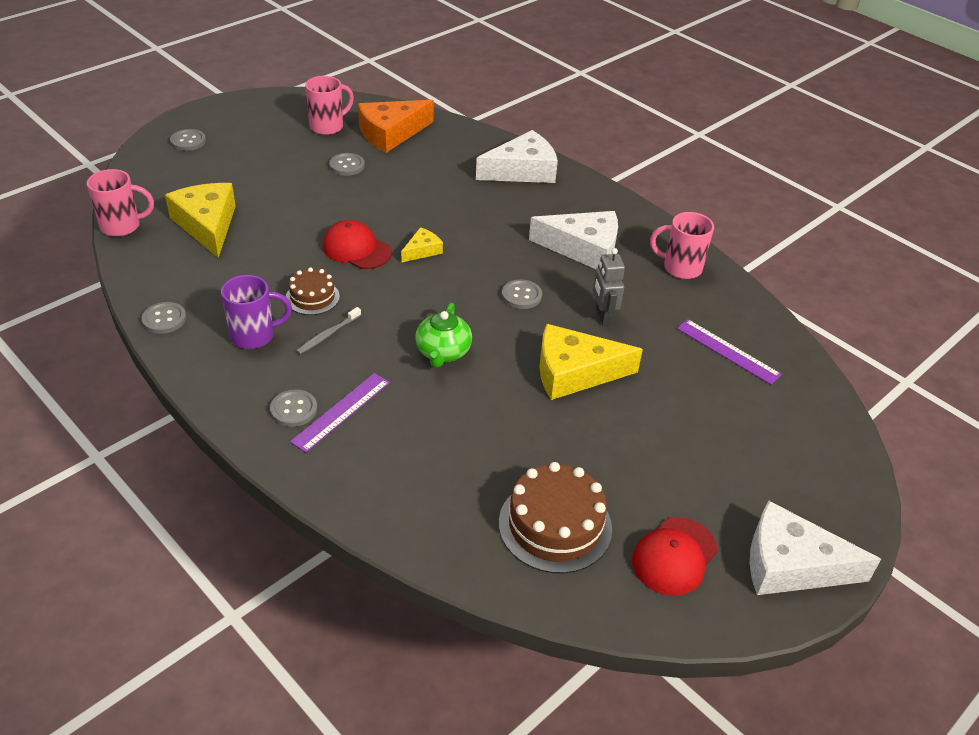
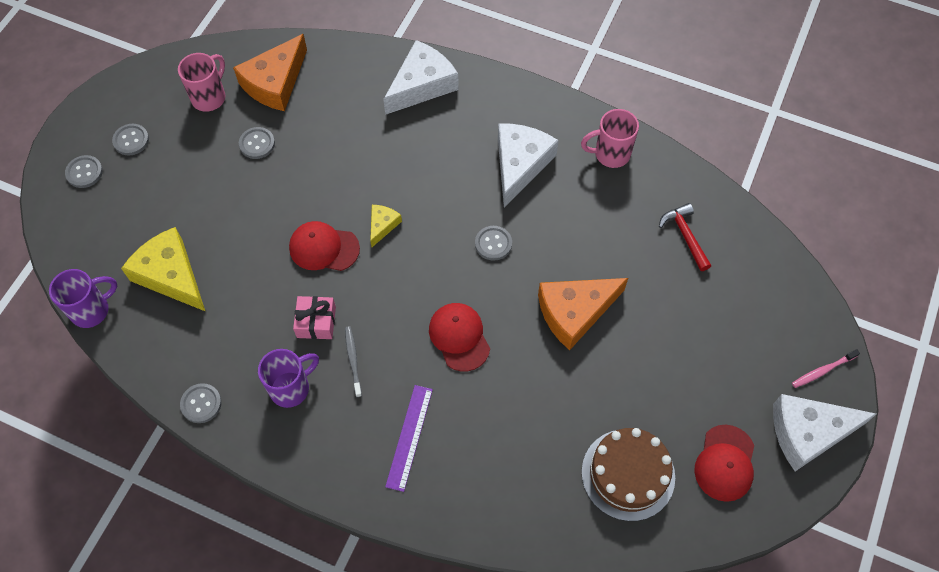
camera: 20 degrees left, 20 degrees up
pink mug [87,169,154,237] -> purple mug [49,269,117,328]
grey button [270,389,317,427] -> grey button moved to [112,124,149,155]
brown cake [286,267,340,315] -> pink gift [293,296,336,339]
grey toothbrush [296,307,361,354] -> grey toothbrush turned 150 degrees clockwise [345,326,362,397]
green teapot [415,303,472,368] -> red cap [429,303,490,371]
white cheese [529,211,618,269] -> white cheese turned 60 degrees counterclockwise [498,123,559,207]
yellow cheese [539,324,643,400] -> orange cheese [538,278,628,350]
grey robot [593,248,625,325] -> none
purple ruler [677,319,782,385] -> red hammer [659,203,711,271]
none -> pink toothbrush [792,349,860,388]

